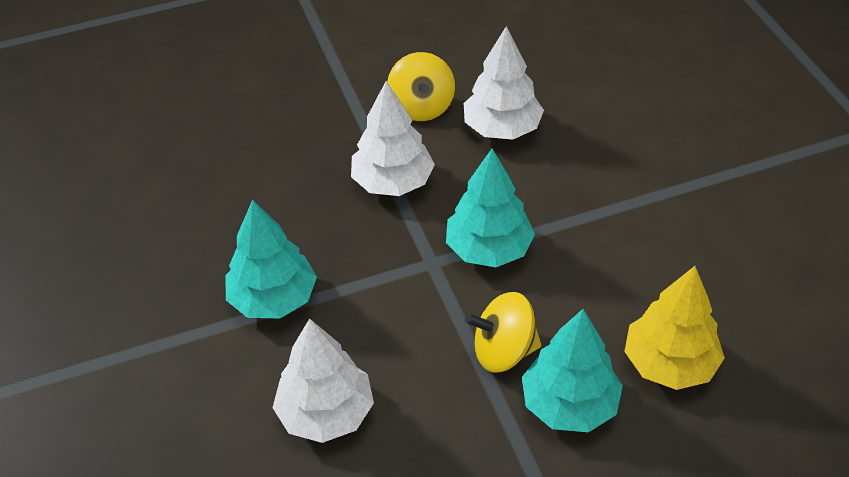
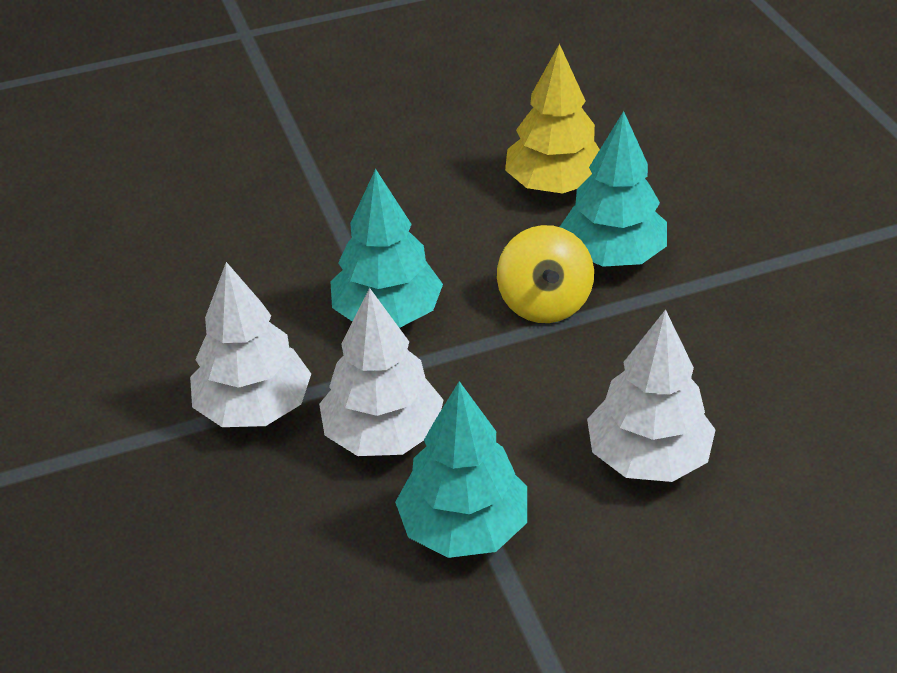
camera: 90 degrees left, 5 degrees down
yellow spinning top [387,52,455,121] -> none
white tree [464,26,544,140] -> white tree moved to [319,288,443,456]

